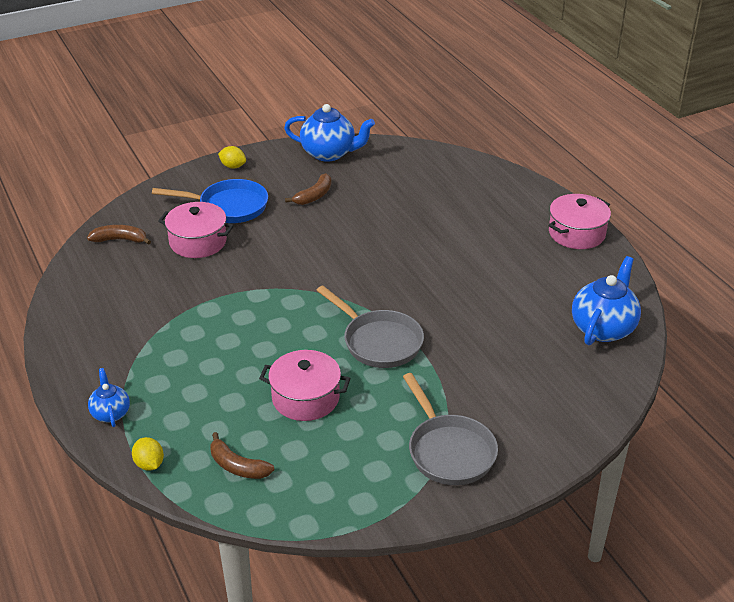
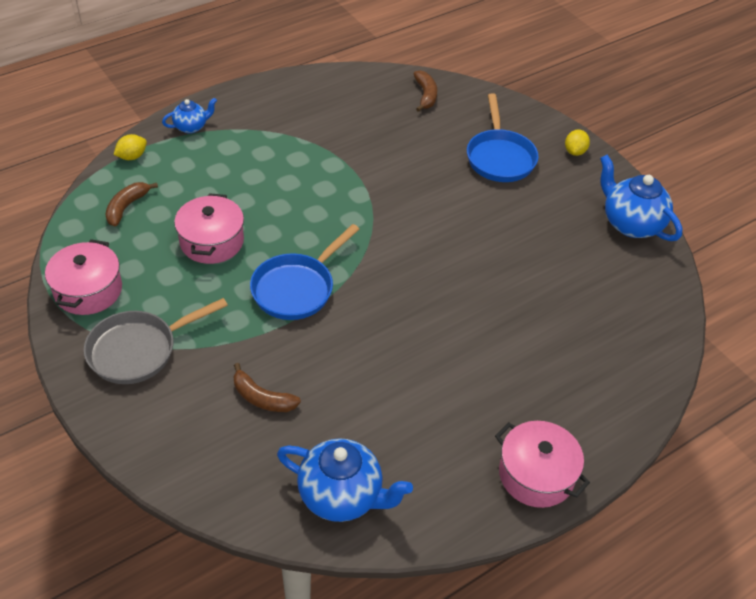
camera: 80 degrees right, 10 degrees up
pink pot [158,202,234,258] -> pink pot moved to [45,239,122,315]
blue teapot [284,104,375,162] -> blue teapot turned 135 degrees clockwise [600,155,683,241]
brown banana [285,173,331,205] -> brown banana moved to [233,363,301,412]
grey pan [316,285,424,368] -> blue pan [250,224,359,320]

